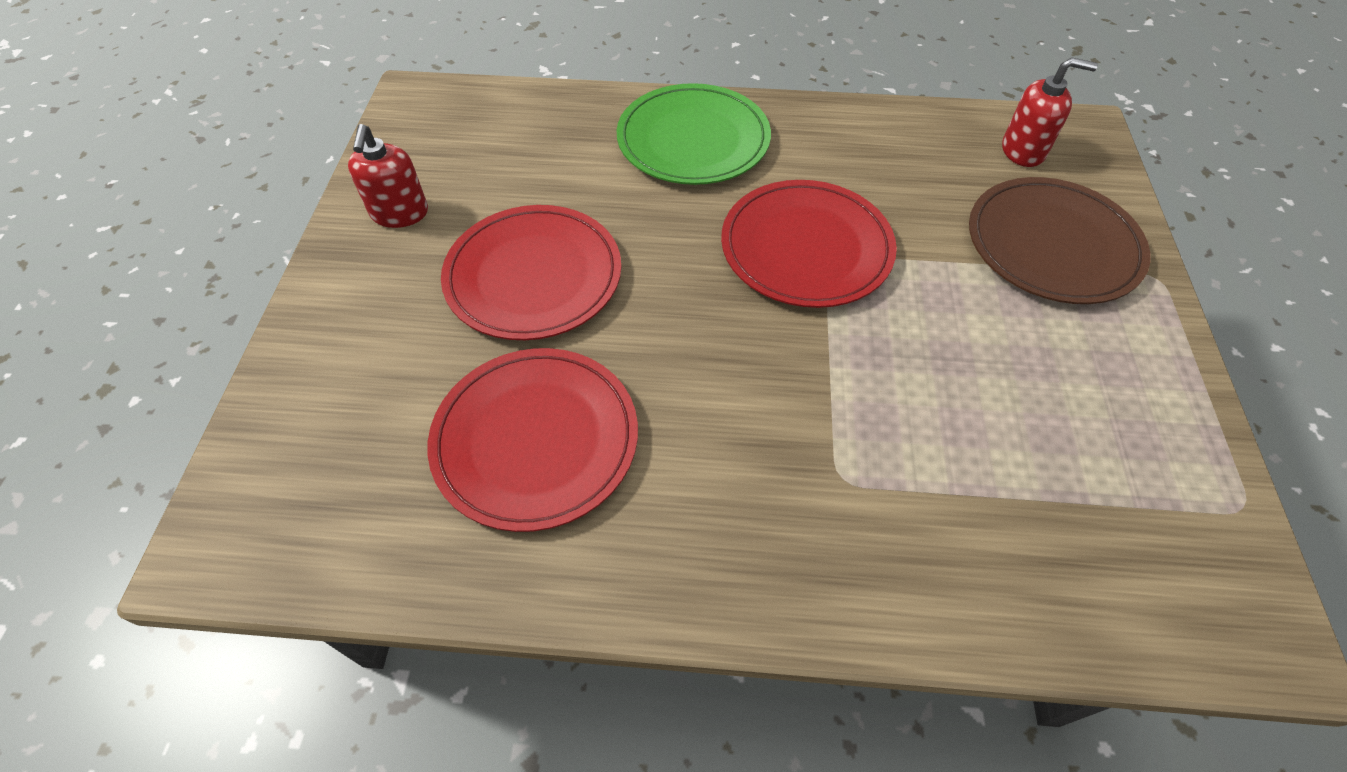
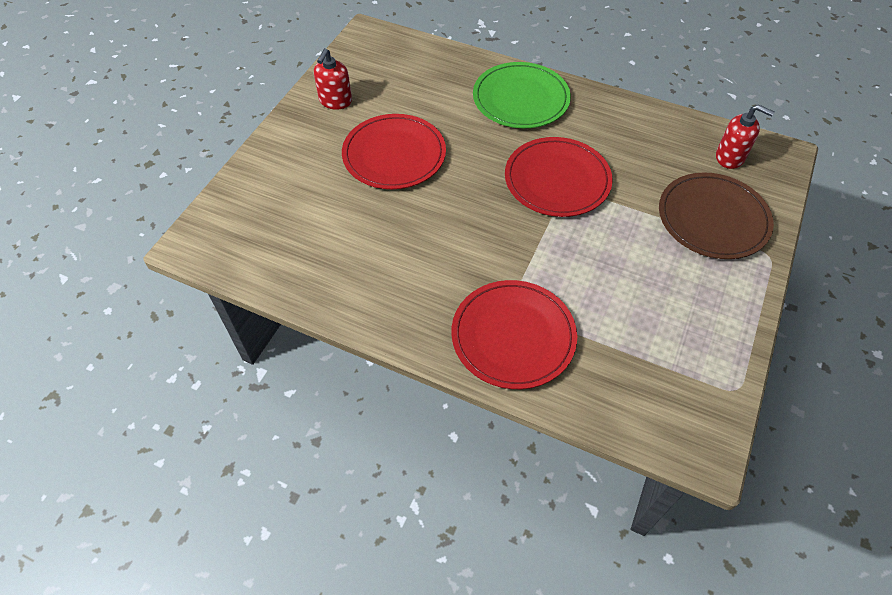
camera: 20 degrees right, 0 degrees up
red plate [428,348,638,532] -> red plate moved to [451,280,577,389]

